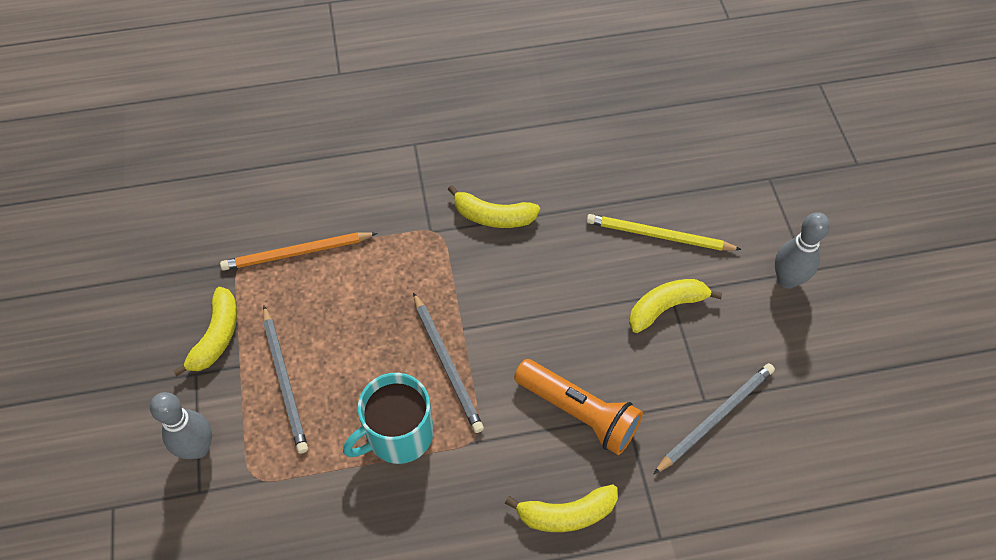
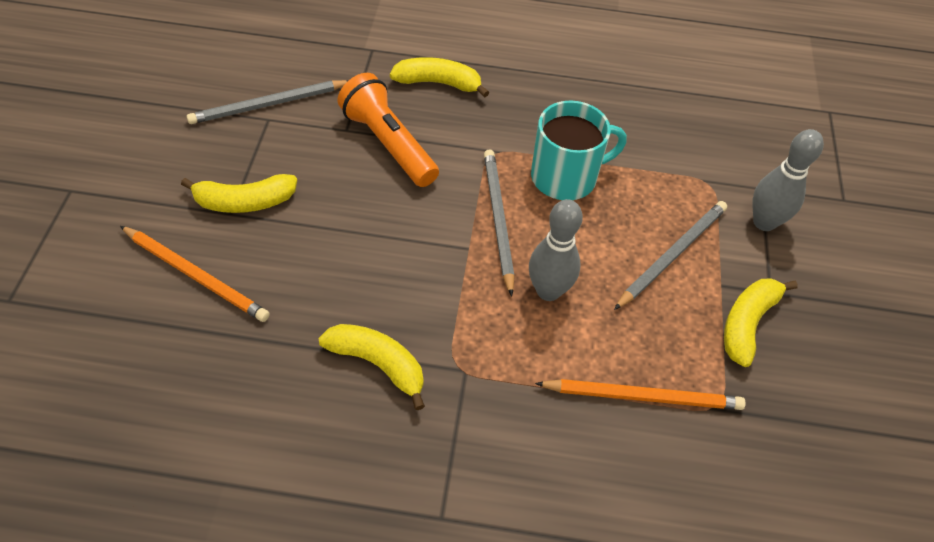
camera: 165 degrees left, 5 degrees down
grey pencil [263,306,308,454] -> grey pencil turned 45 degrees clockwise [614,201,727,310]
yellow pencil [587,214,742,251] -> orange pencil [120,226,270,322]
grey bowling pin [775,212,830,289] -> grey bowling pin moved to [529,199,583,301]

